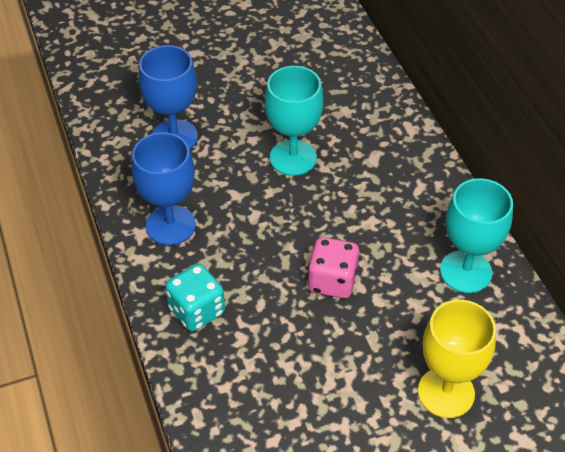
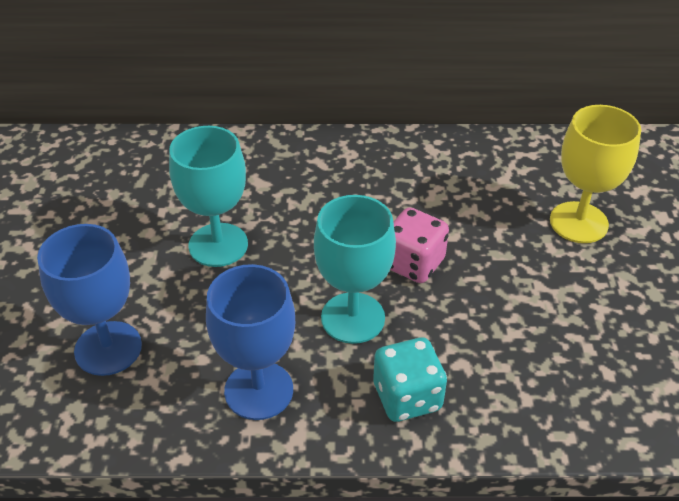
camera: 70 degrees left, 5 degrees down
turquoise goblet [440,178,513,293] -> turquoise goblet moved to [314,195,396,344]

